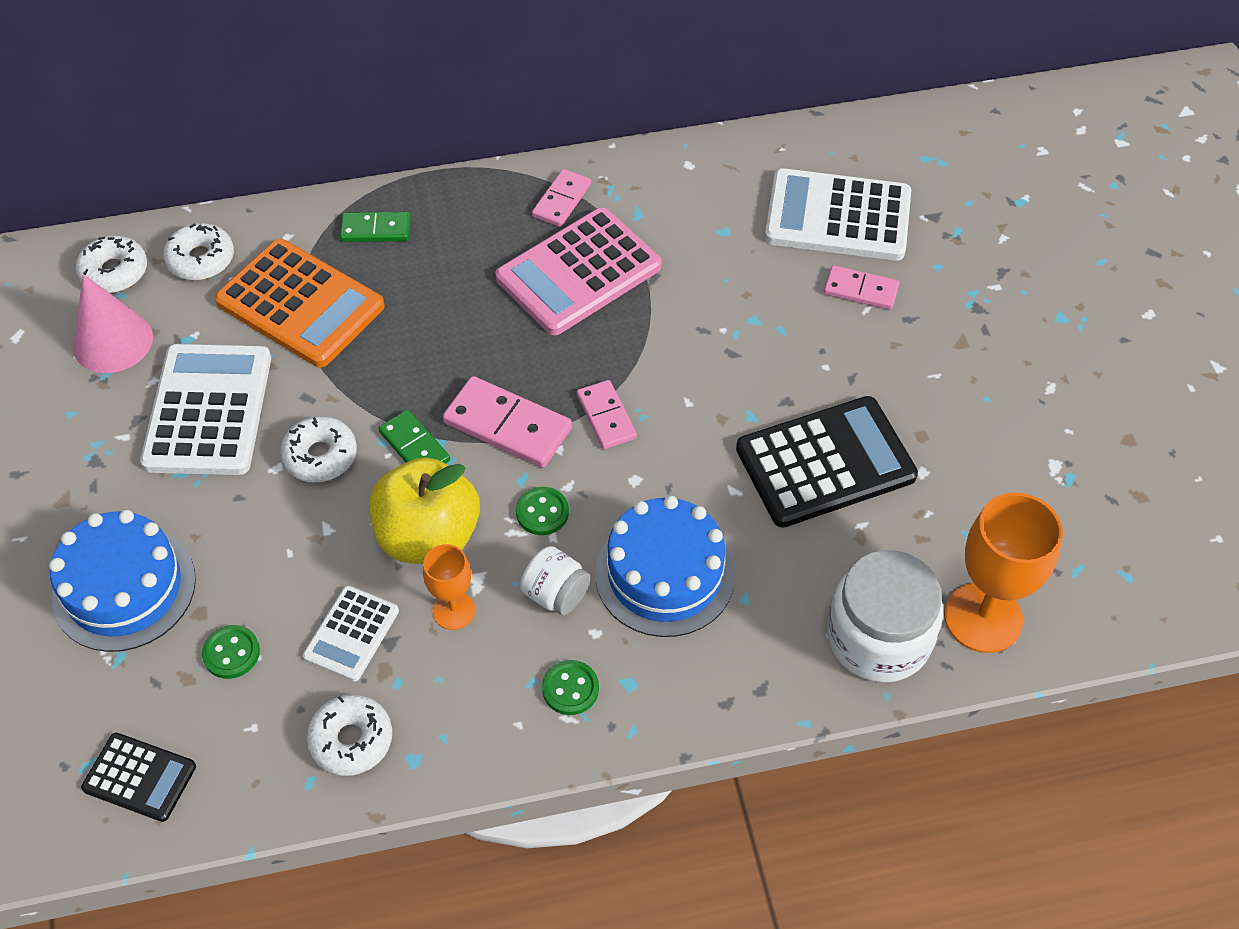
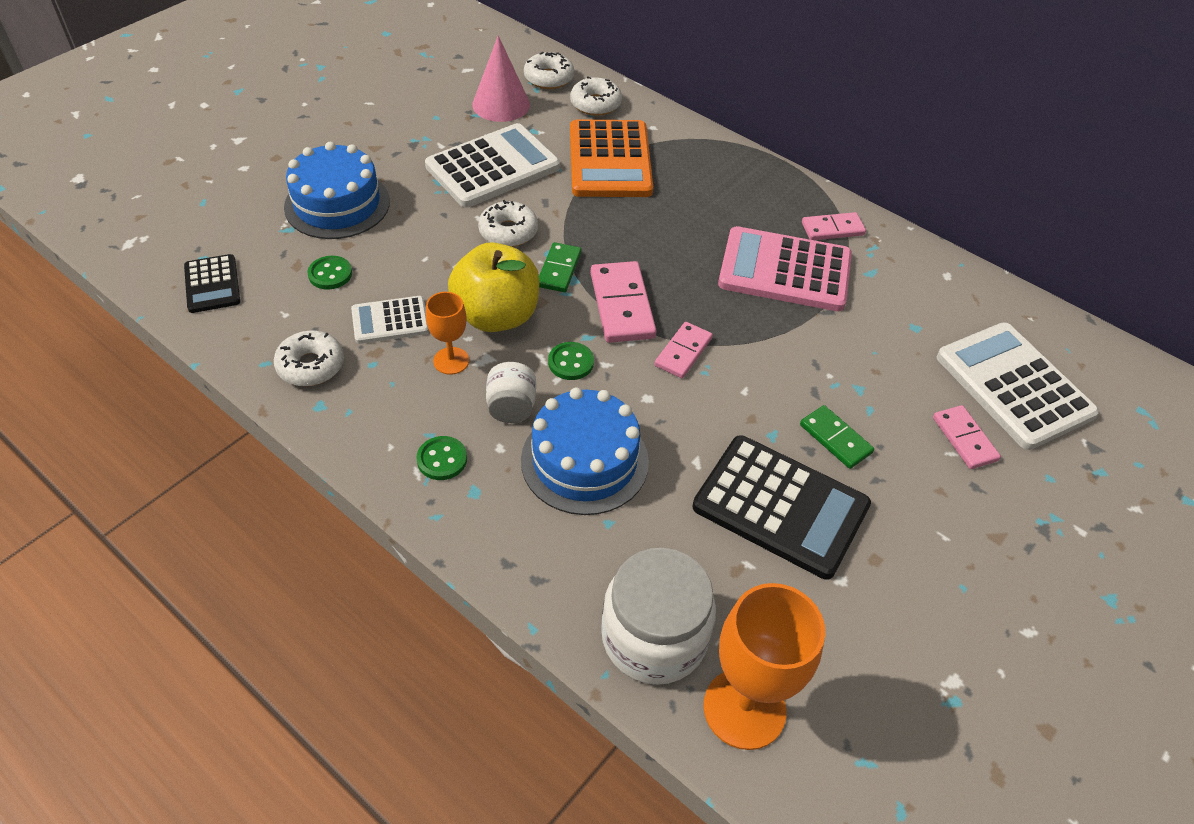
camera: 50 degrees right, 5 degrees down
green domino [340,212,411,242] -> green domino moved to [800,405,874,469]

